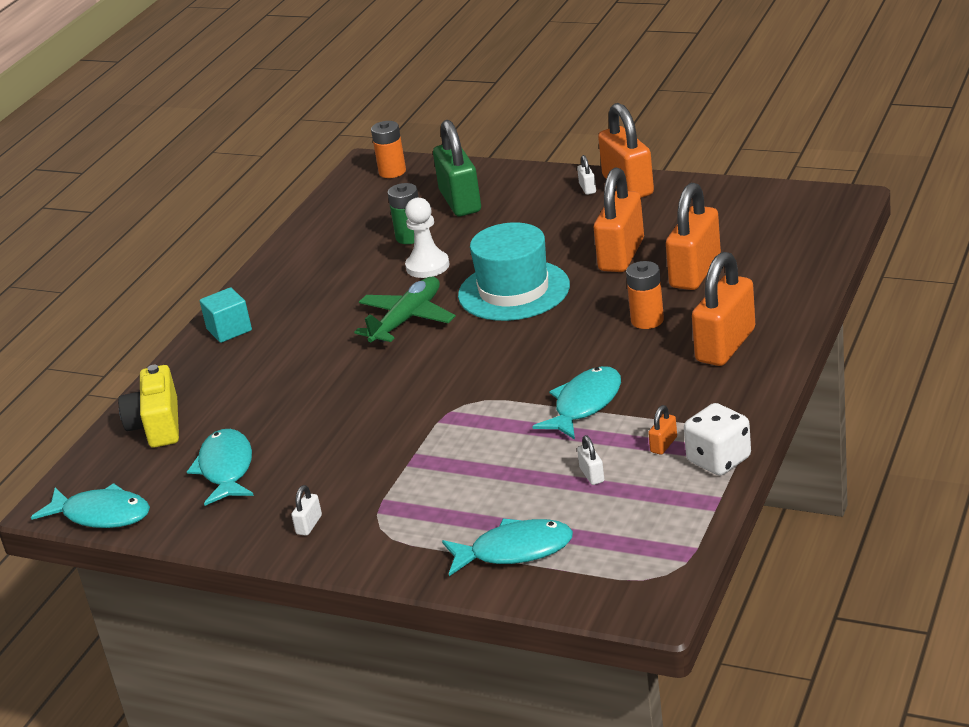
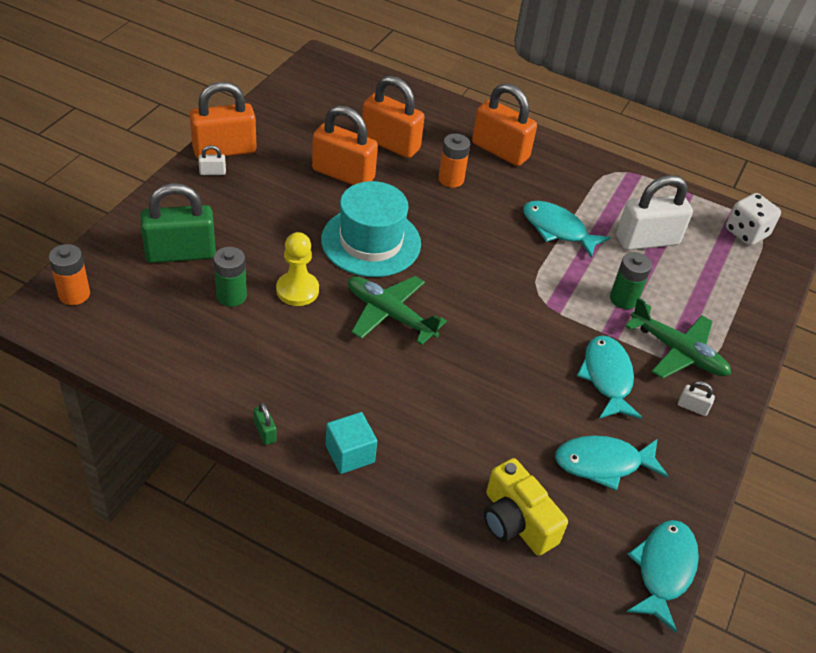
camera: 95 degrees left, 15 degrees up
yellow camera [118,365,179,448] -> yellow camera turned 60 degrees clockwise [484,458,568,556]
white pawn [405,198,449,278] -> yellow pawn [276,232,319,306]
turquoise fish [442,518,573,576] -> turquoise fish moved to [577,335,643,419]
white padlock [577,435,604,485] -> white padlock [616,175,693,250], size x2.44
orange padlock [648,405,677,455] -> none
white dice [684,403,751,476] -> white dice moved to [726,193,781,246]
none -> green padlock [253,402,277,445]
none -> green battery [610,252,652,309]
none -> green plane [625,297,731,379]

